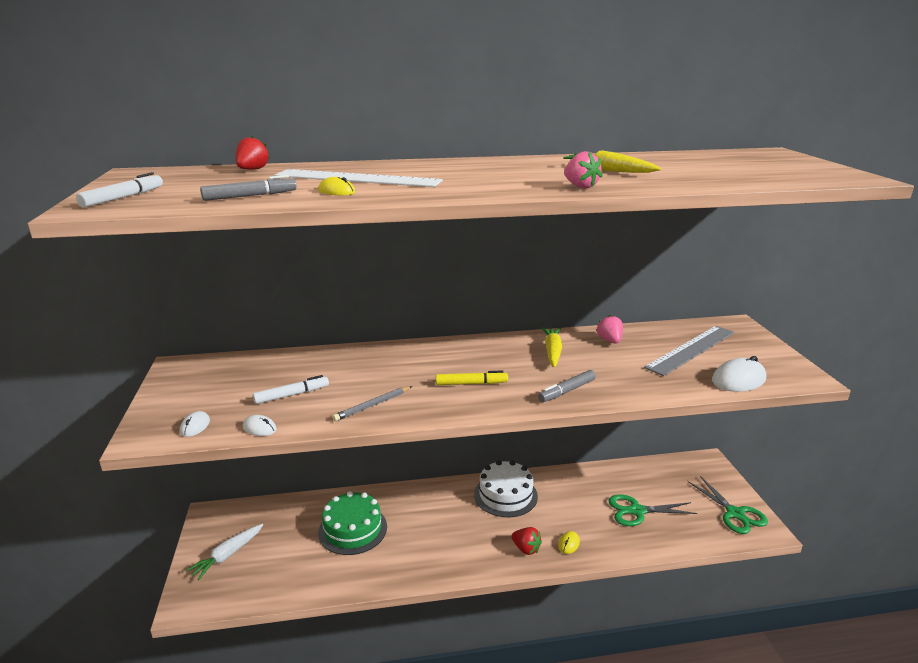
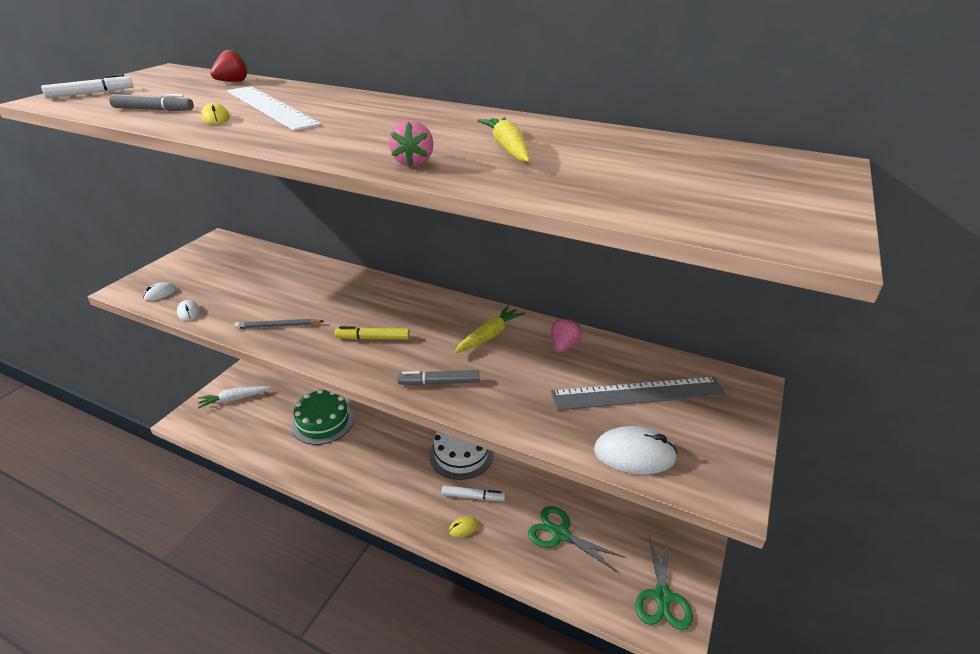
camera: 35 degrees right, 10 degrees up
white marker [253,375,329,404] -> white marker moved to [442,485,505,501]
yellow marker [436,370,508,385] -> yellow marker turned 150 degrees clockwise [335,326,410,340]
red strawberry [511,527,542,555] -> none

